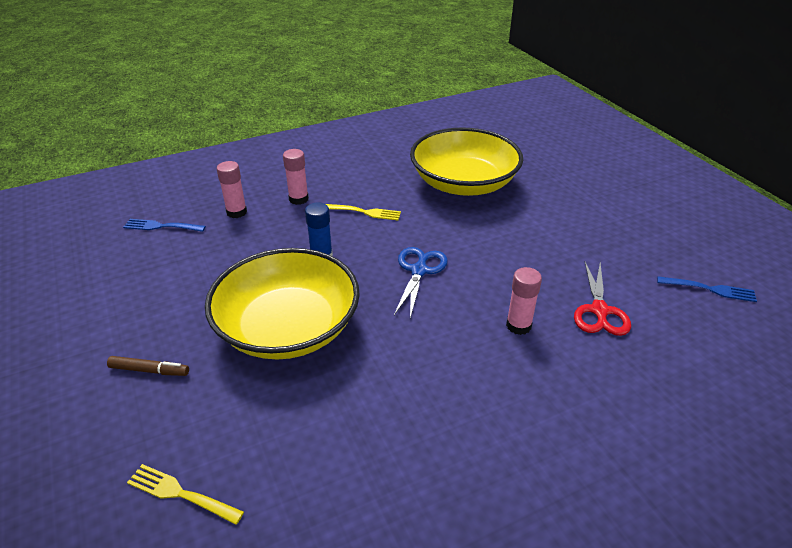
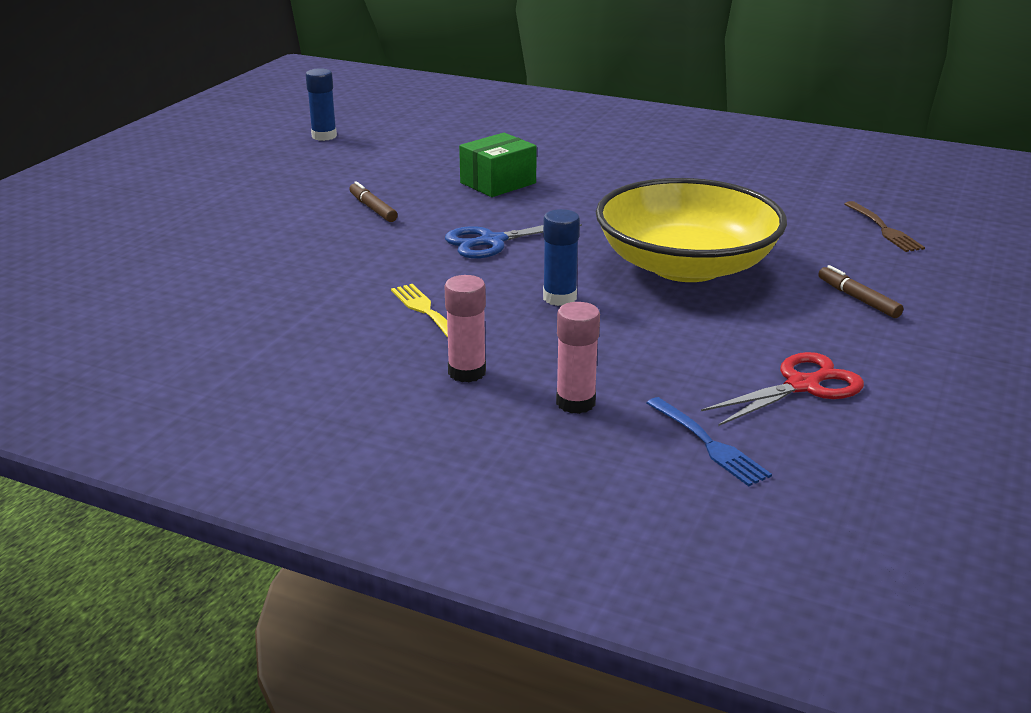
camera: 130 degrees left, 10 degrees down
yellow fork [127,464,244,525] -> brown fork [845,201,925,252]
yellow bowl [410,127,523,196] -> none
pink glue stick [506,267,542,335] -> green box [459,133,537,197]
red scissors [574,262,631,336] -> red scissors moved to [701,352,864,426]
blue fork [657,276,757,302] -> blue glue stick [306,68,337,141]
none -> brown marker [349,181,398,222]

